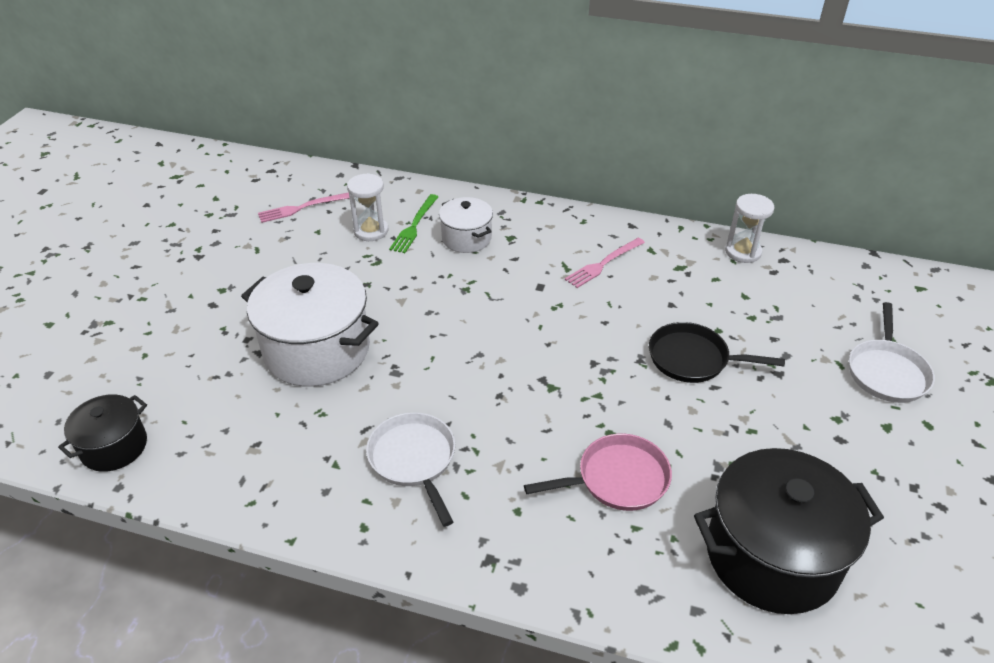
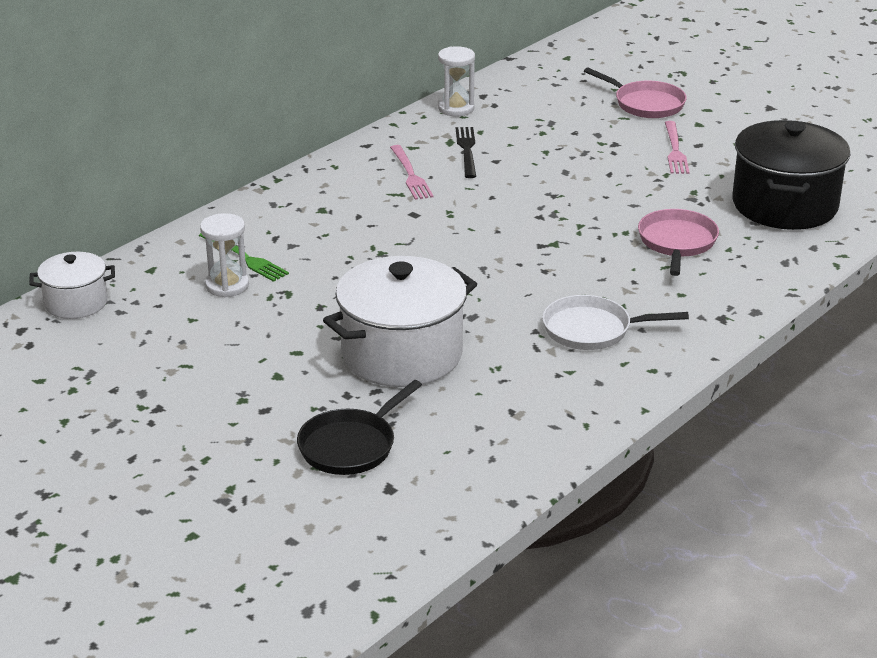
camera: 65 degrees left, 10 degrees down
black pot [58,394,147,472] -> none
pink fork [258,192,349,223] -> pink fork moved to [665,121,689,174]
white pot [439,197,493,253] -> white pot moved to [29,252,115,319]
black pan [649,322,785,383] -> black pan moved to [297,380,422,475]
white pan [849,302,935,403] -> pink pan [584,67,687,118]
none -> black fork [456,127,476,178]

